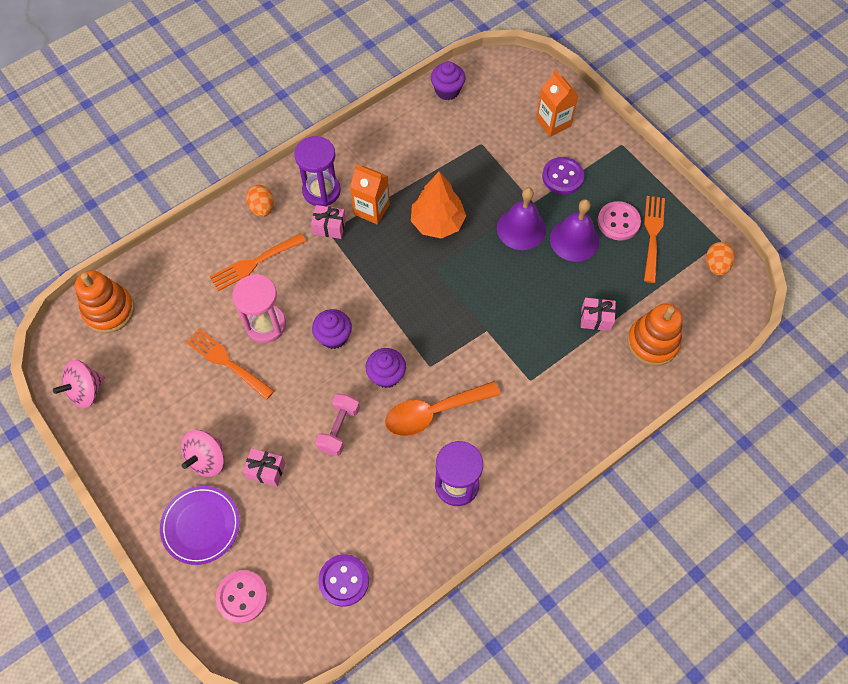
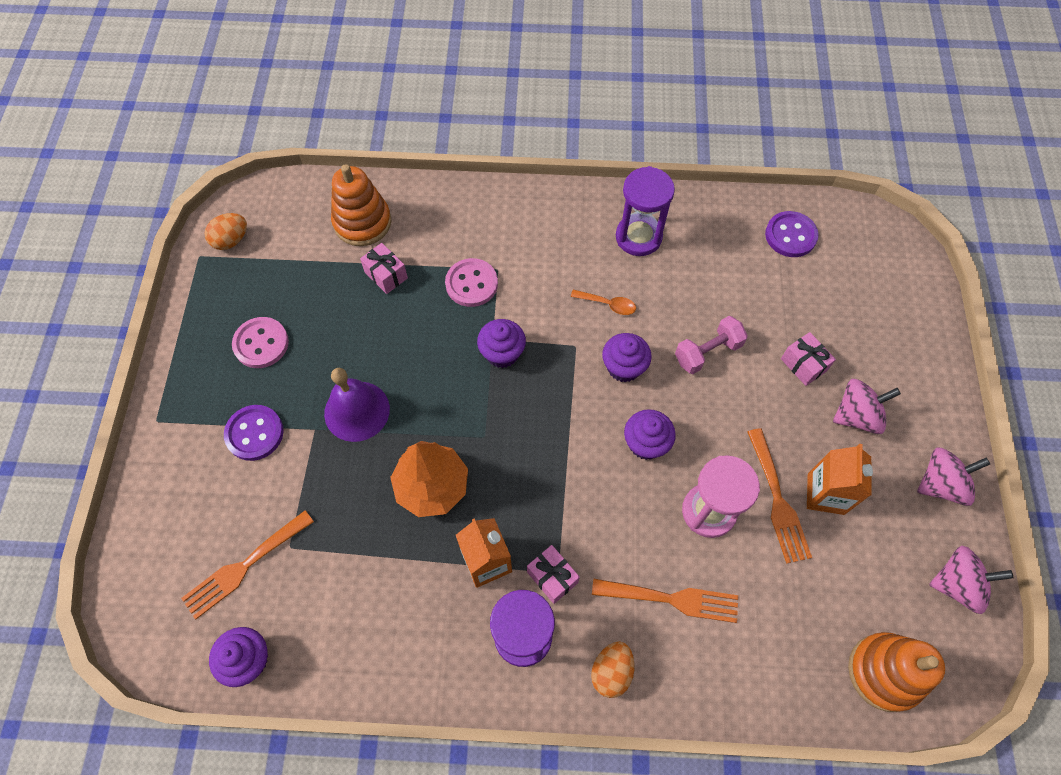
camera: 140 degrees left, 0 degrees up
purple plate [160,486,240,565] -> none
pink button [216,570,268,623] -> pink button moved to [445,258,498,307]
orange spoon [385,381,501,436] -> orange spoon [571,290,636,315], size x0.49
orange carton [536,70,579,137] -> orange carton moved to [807,444,873,515]
purple bell [550,199,599,262] -> none
orange fork [644,196,665,283] -> orange fork moved to [181,510,314,619]
none -> purple cupcake [477,319,526,368]
none -> pink spinning top [917,448,990,506]

